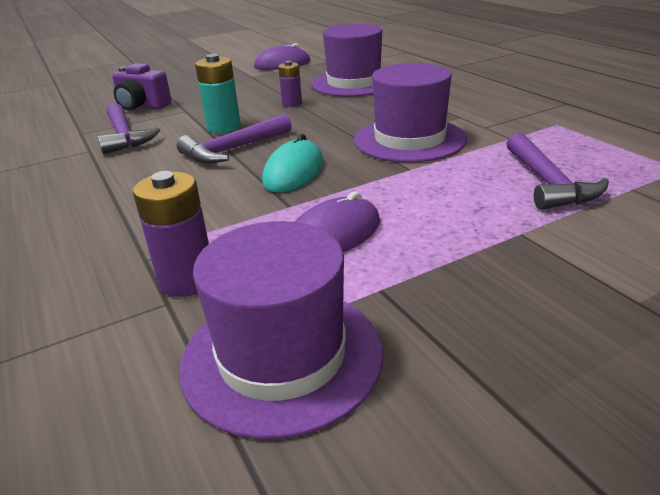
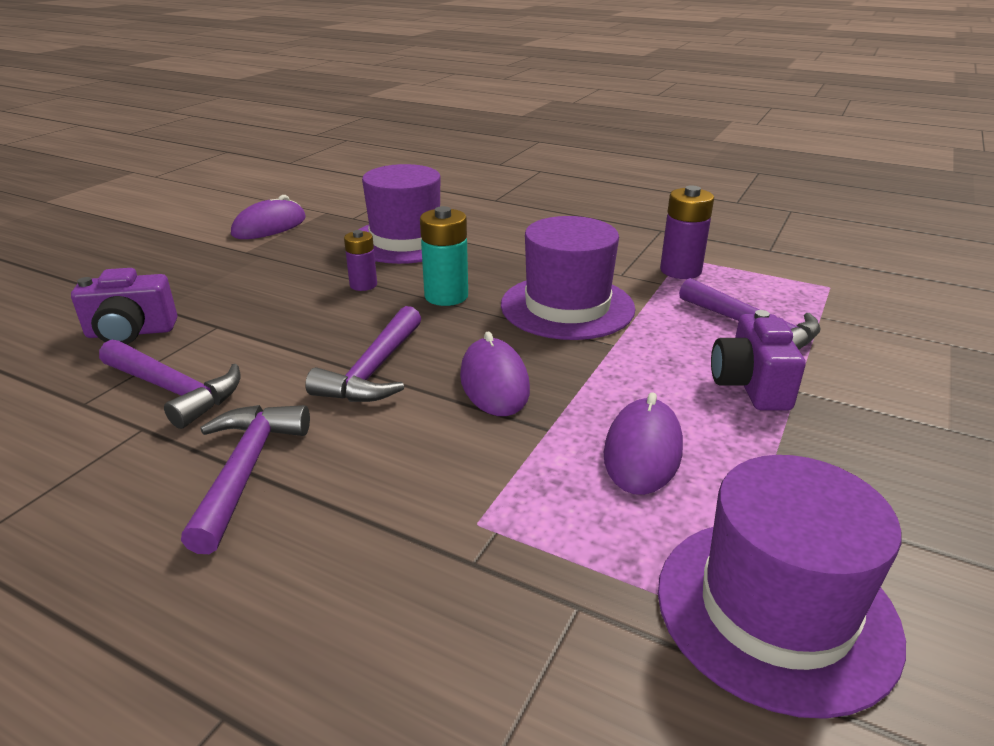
camera: 35 degrees left, 0 degrees up
purple battery [133,171,209,297] -> purple battery moved to [660,185,714,279]
turquoise battery [195,54,241,133] -> turquoise battery moved to [420,206,468,306]
turquoise mouse [262,134,323,192] -> purple mouse [460,332,530,416]
none -> purple hammer [181,405,310,554]
none -> purple camera [711,310,806,410]

